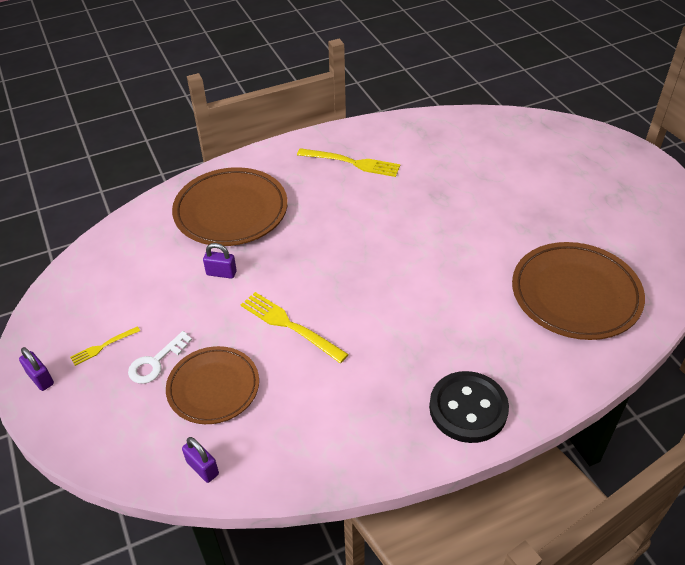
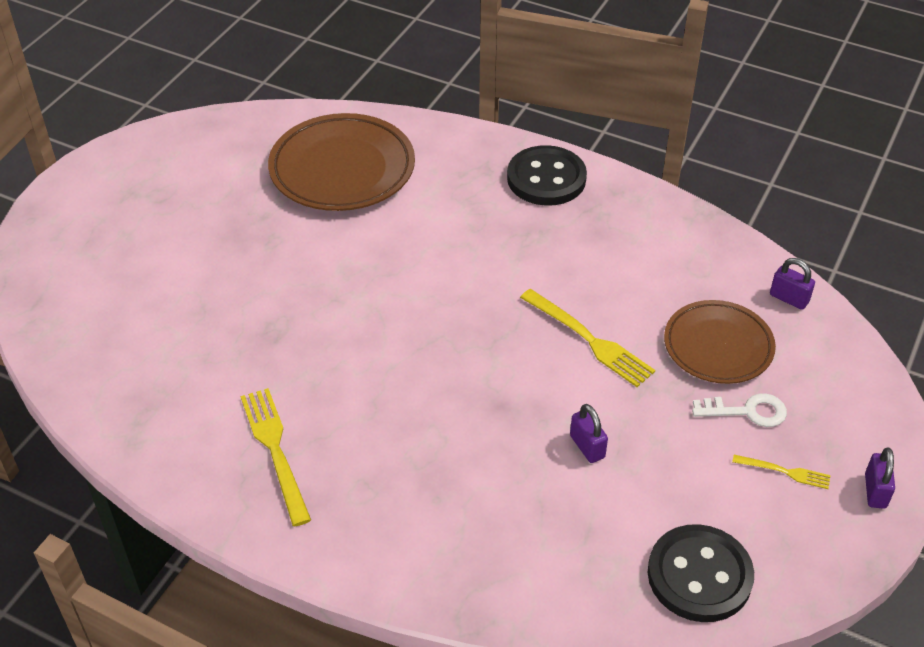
camera: 130 degrees left, 0 degrees up
brown plate [172,167,288,246] -> none
purple padlock [182,437,219,483] -> purple padlock turned 60 degrees counterclockwise [770,258,815,310]
yellow fork [241,292,349,363] -> yellow fork turned 45 degrees counterclockwise [520,289,655,387]
none -> black button [648,524,754,622]

